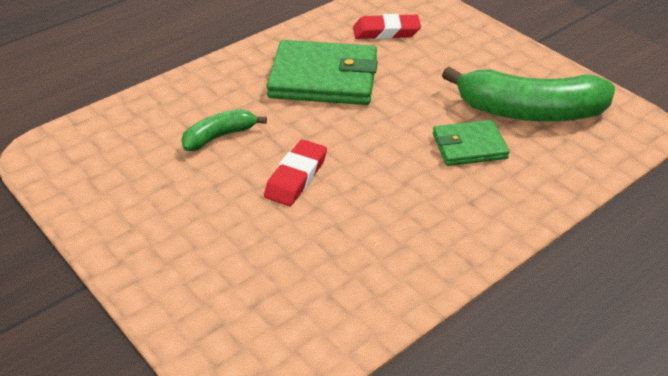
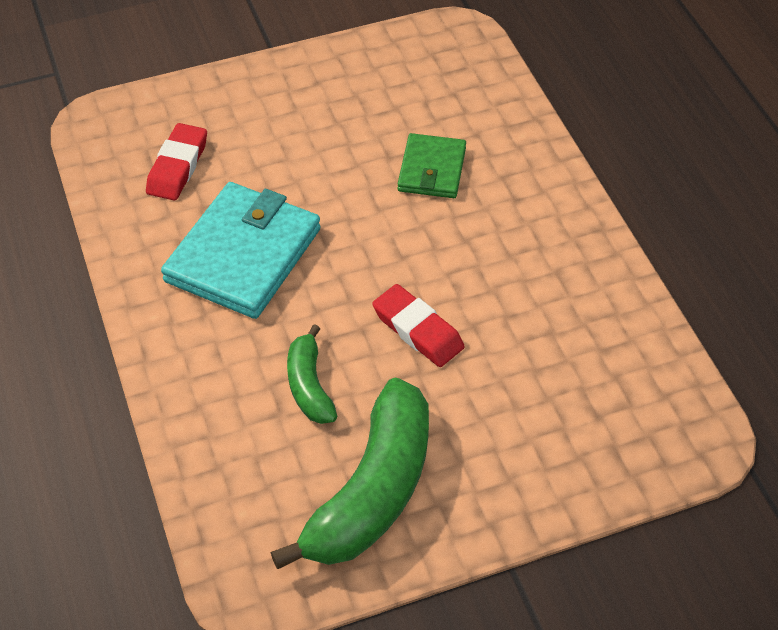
camera: 70 degrees left, 10 degrees up
green wallet [266,40,378,105] -> turquoise wallet [161,182,321,319]
green banana [442,66,615,121] -> green banana moved to [270,377,429,569]

